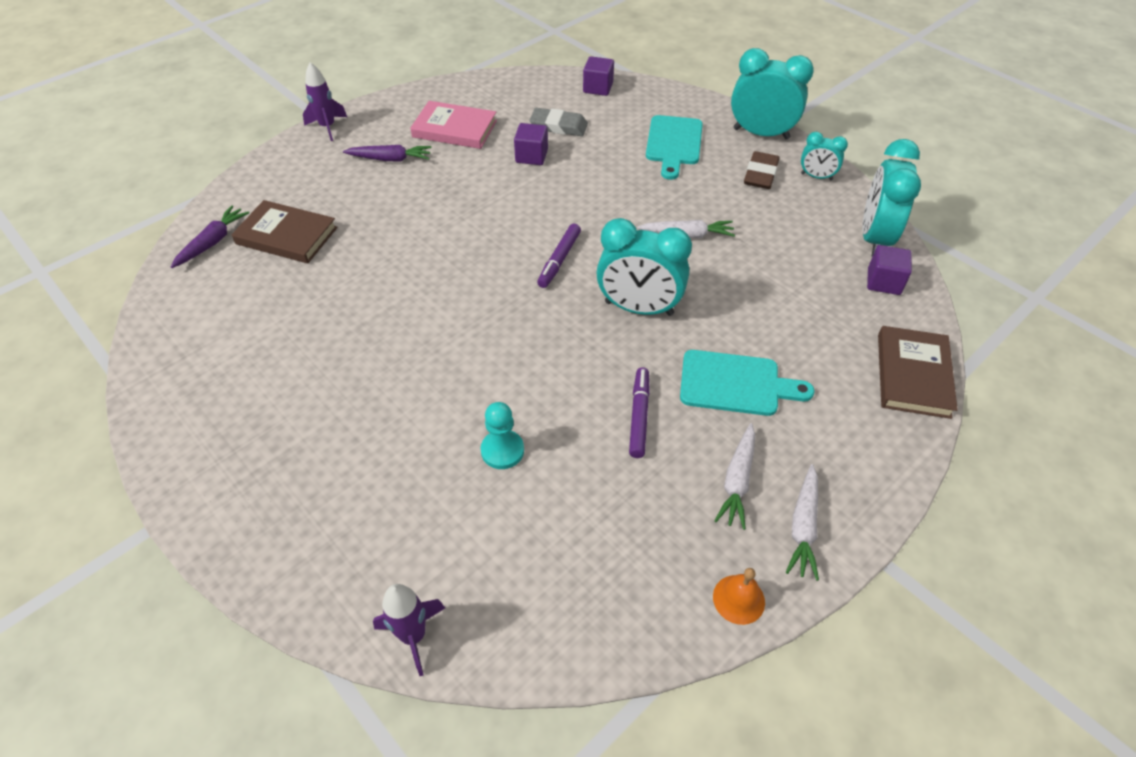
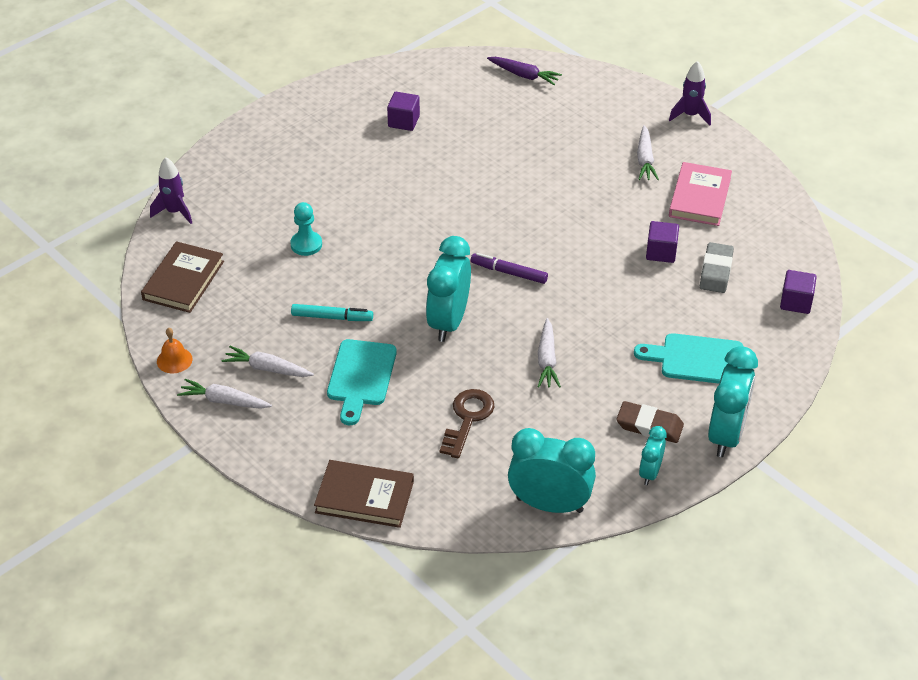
camera: 90 degrees right, 5 degrees down
brown book [232,200,338,263] -> brown book moved to [141,241,224,313]
purple carrot [343,145,432,161] -> white carrot [637,125,659,180]
purple marker [629,367,650,458] -> turquoise marker [291,304,373,321]
purple cube [867,245,912,295] -> purple cube moved to [387,92,420,131]
none -> brown key [440,389,495,459]

